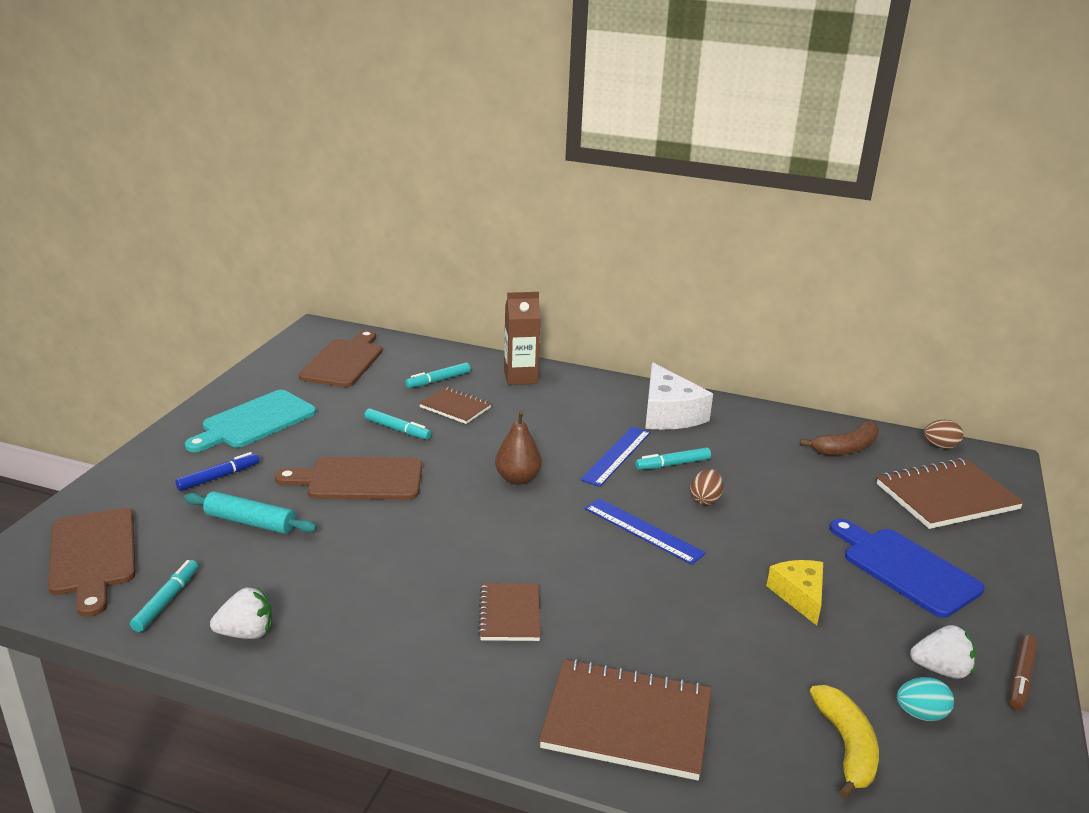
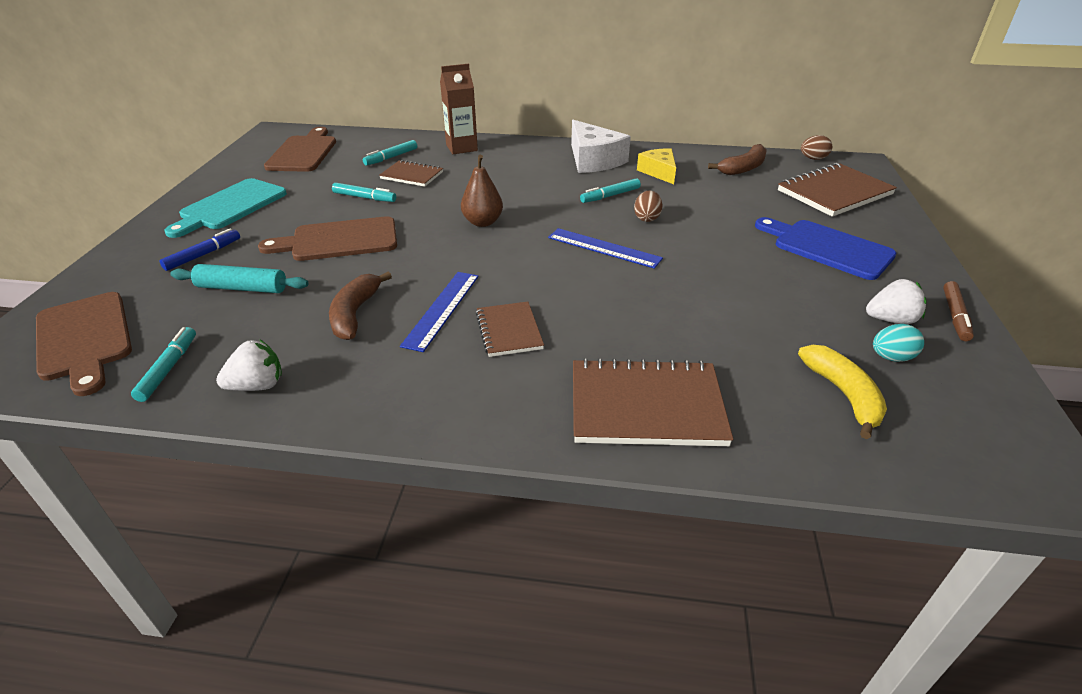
camera: 10 degrees left, 10 degrees up
blue ruler [580,427,651,487] -> blue ruler moved to [400,272,479,352]
yellow cheese [767,560,823,626] -> yellow cheese moved to [637,148,676,184]
none -> brown banana [329,271,392,340]

